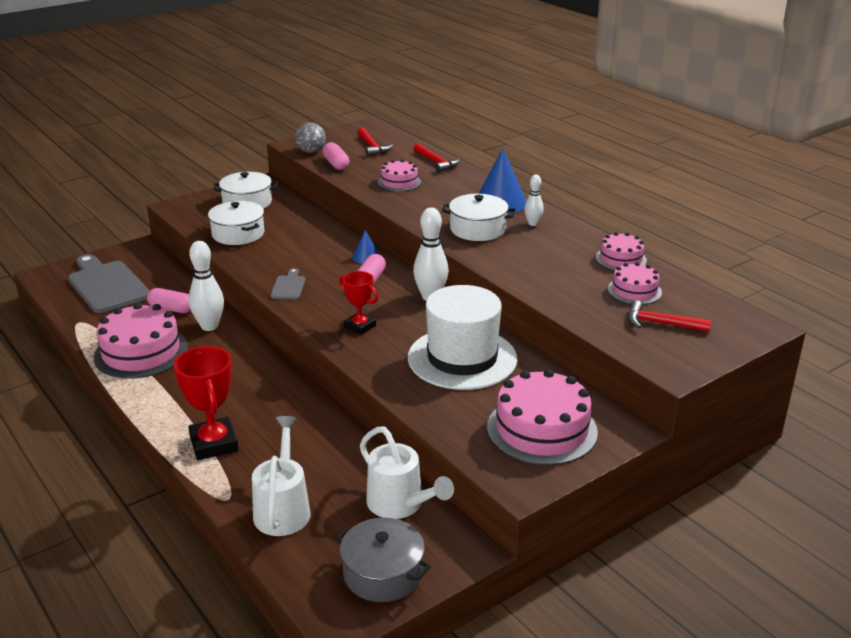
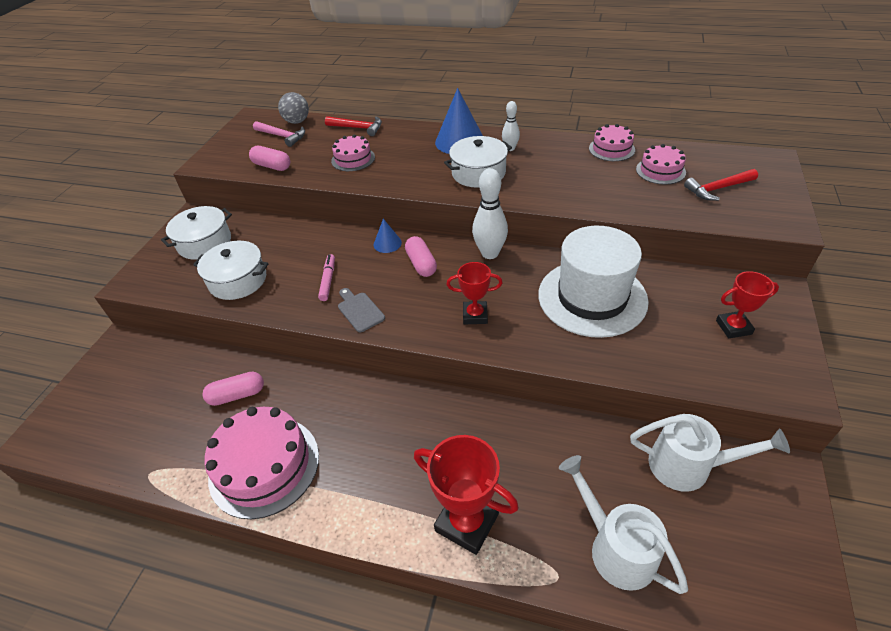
camera: 35 degrees left, 15 degrees up
grey cutting board [68,254,149,313] -> none
white bowling pin [189,241,224,331] -> none
grey ball [296,122,326,153] -> grey ball moved to [278,92,309,124]
grey pot [336,518,431,602] -> none
red hammer [357,128,393,156] -> pink hammer [253,121,305,147]
pink cake [487,369,598,465] -> red trophy [716,271,779,338]
none -> pink marker [318,254,335,301]

